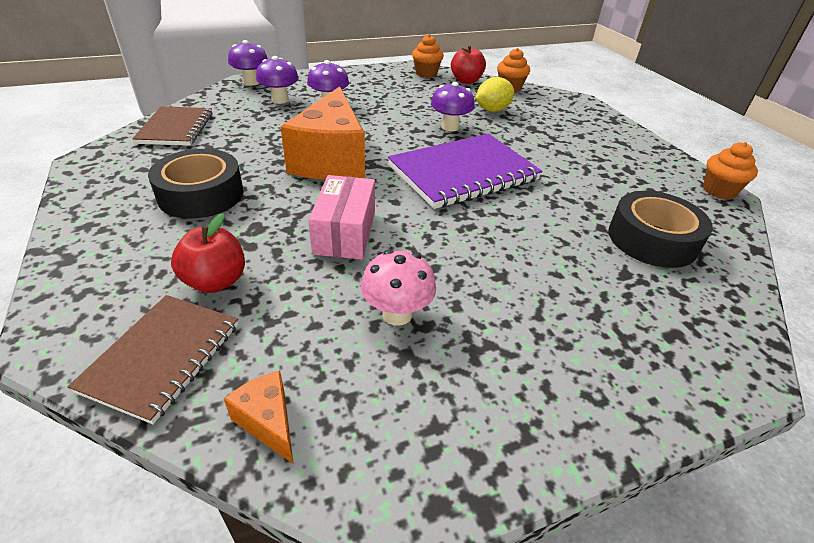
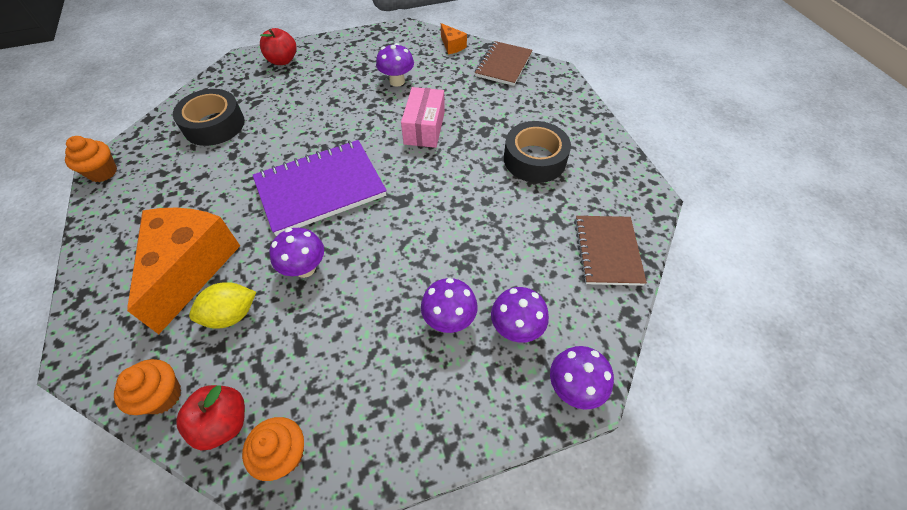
camera: 175 degrees left, 15 degrees up
red apple [171,213,245,293] -> red apple moved to [260,28,296,65]
orange cheese [281,87,365,180] -> orange cheese moved to [127,208,240,334]
pink mushroom [361,250,436,326] -> purple mushroom [376,43,414,86]

